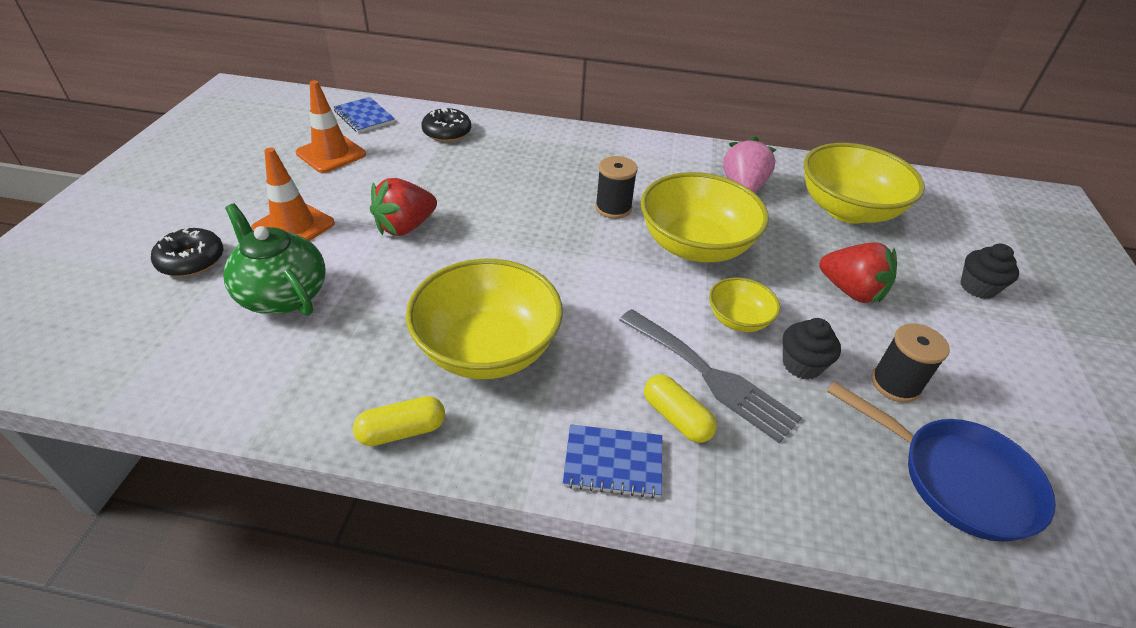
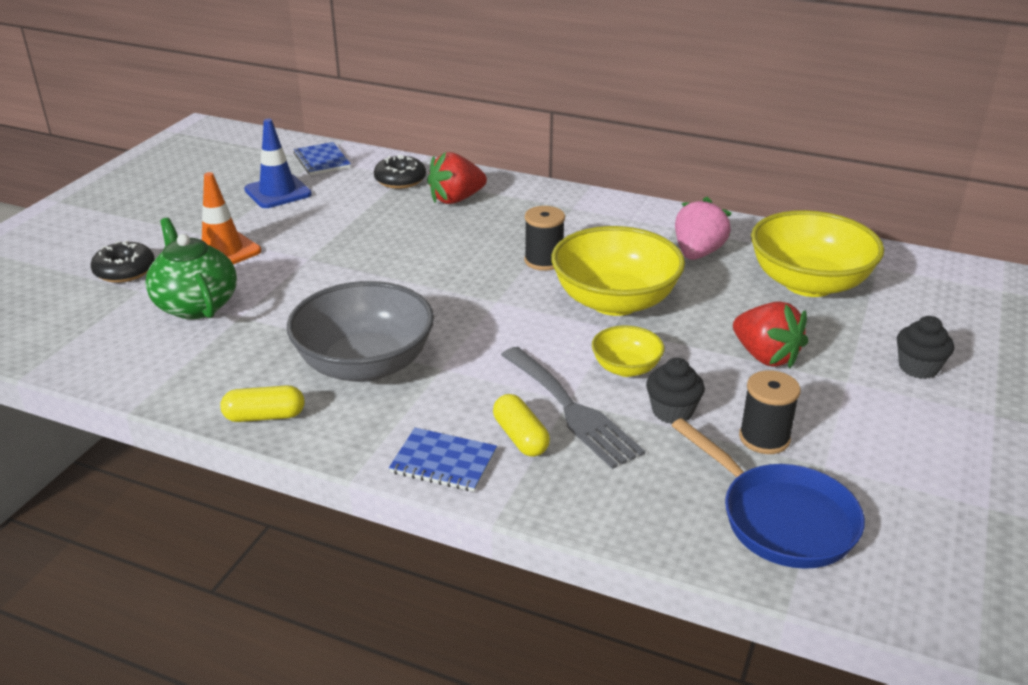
camera: 15 degrees right, 10 degrees down
orange traffic cone [296,80,366,173] -> blue traffic cone [244,119,312,208]
red strawberry [370,178,437,236] -> red strawberry moved to [427,152,487,204]
yellow bowl [406,259,563,379] -> grey bowl [287,281,434,382]

